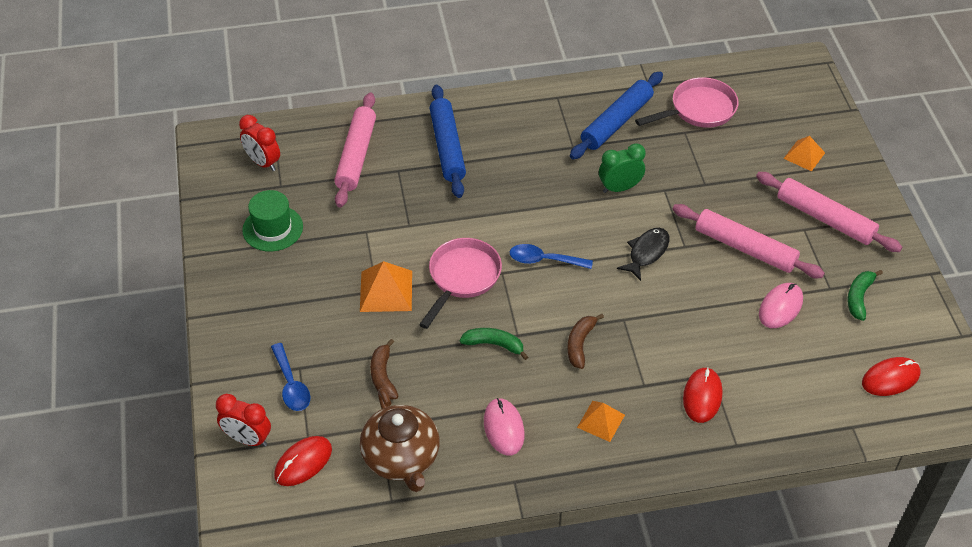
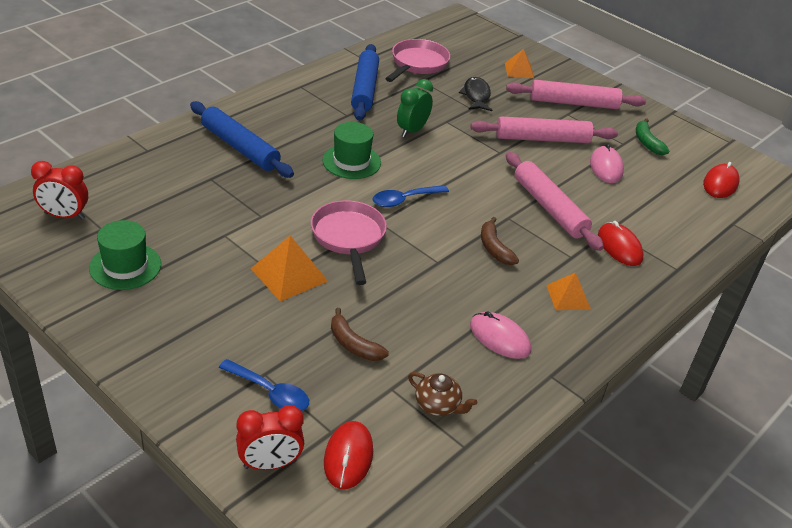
camera: 40 degrees left, 10 degrees down
pink rolling pin [334,93,376,208] -> pink rolling pin moved to [506,152,604,251]
brown teapot [360,388,440,492] -> brown teapot [408,372,477,416], size x0.52
green banana [460,328,528,360] -> none
black fish [617,228,669,281] -> black fish moved to [459,77,492,111]
none -> green hat [322,122,381,179]

